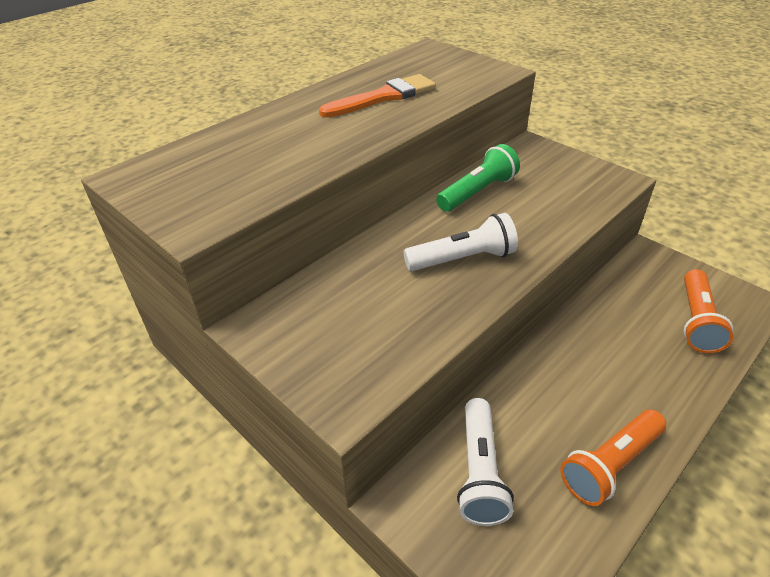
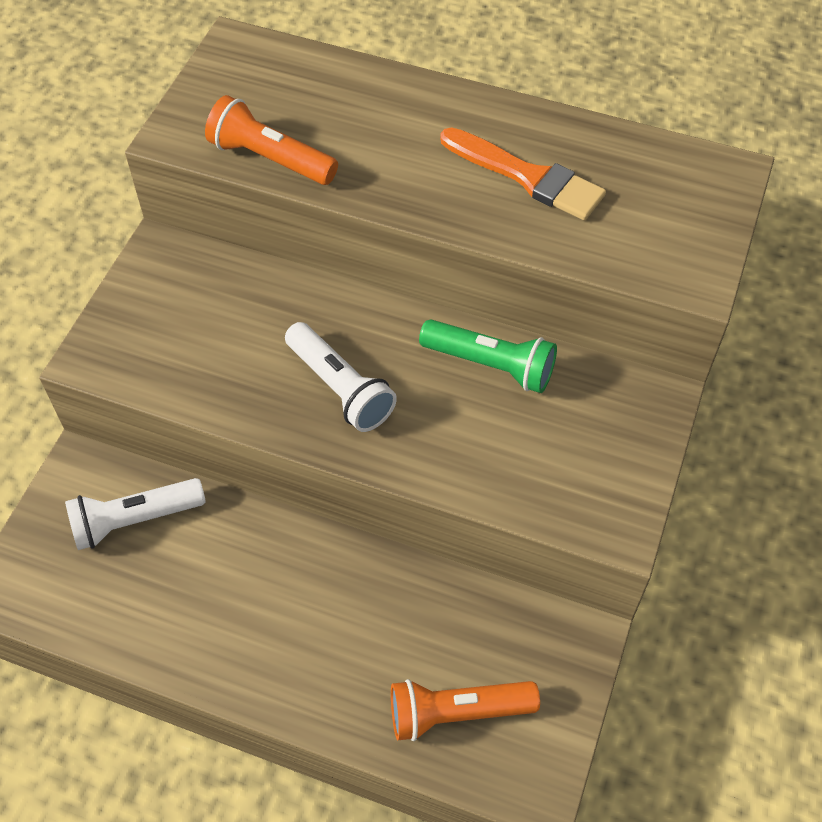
camera: 65 degrees right, 15 degrees up
orange flashlight [560,410,666,506] -> orange flashlight moved to [205,95,338,185]

